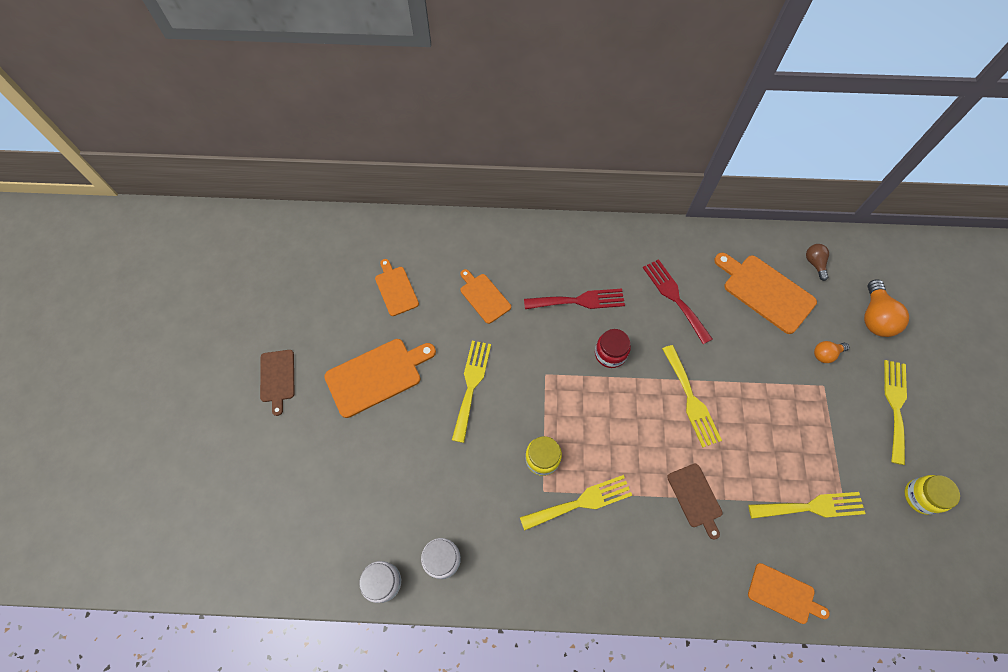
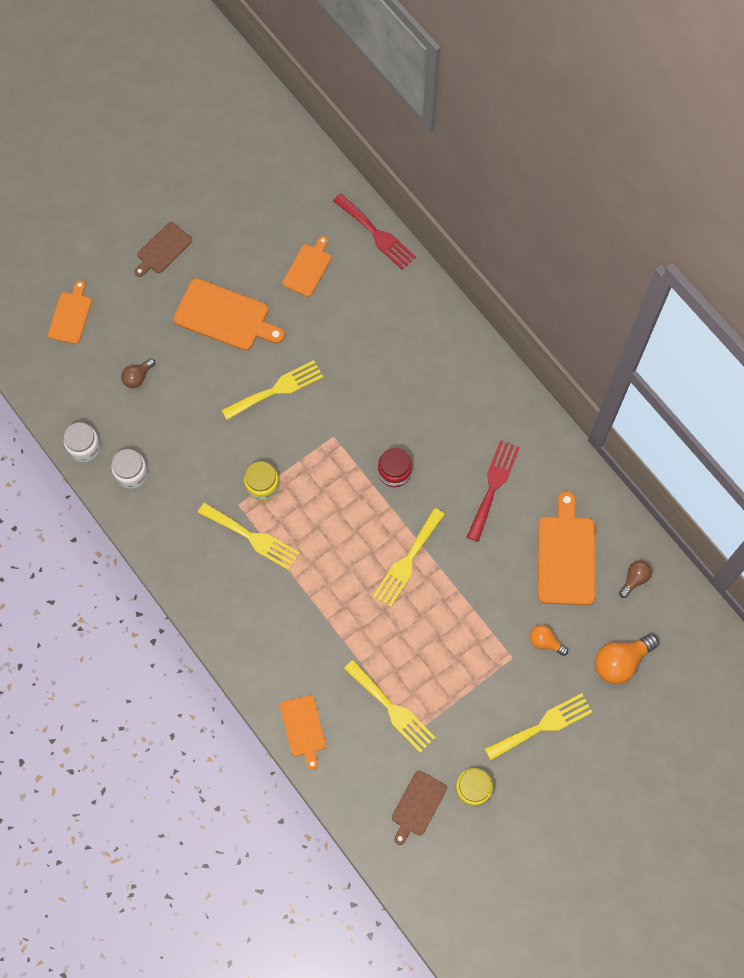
camera: 50 degrees right, 5 degrees up
orange cutting board [460,269,511,324] -> orange cutting board moved to [48,280,92,344]
red fork [524,289,625,309] -> red fork moved to [333,193,416,270]
brown cutting board [667,464,723,540] -> brown cutting board moved to [392,771,447,845]
none -> brown light bulb [121,358,155,388]

